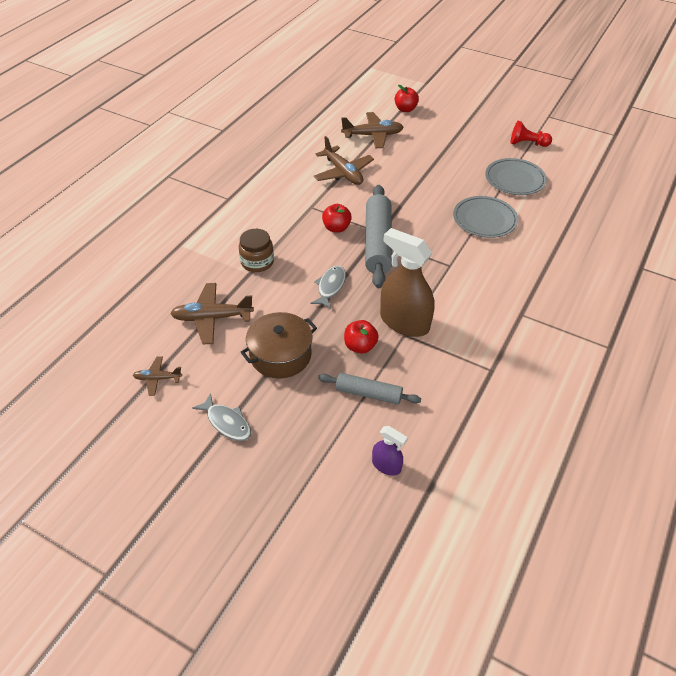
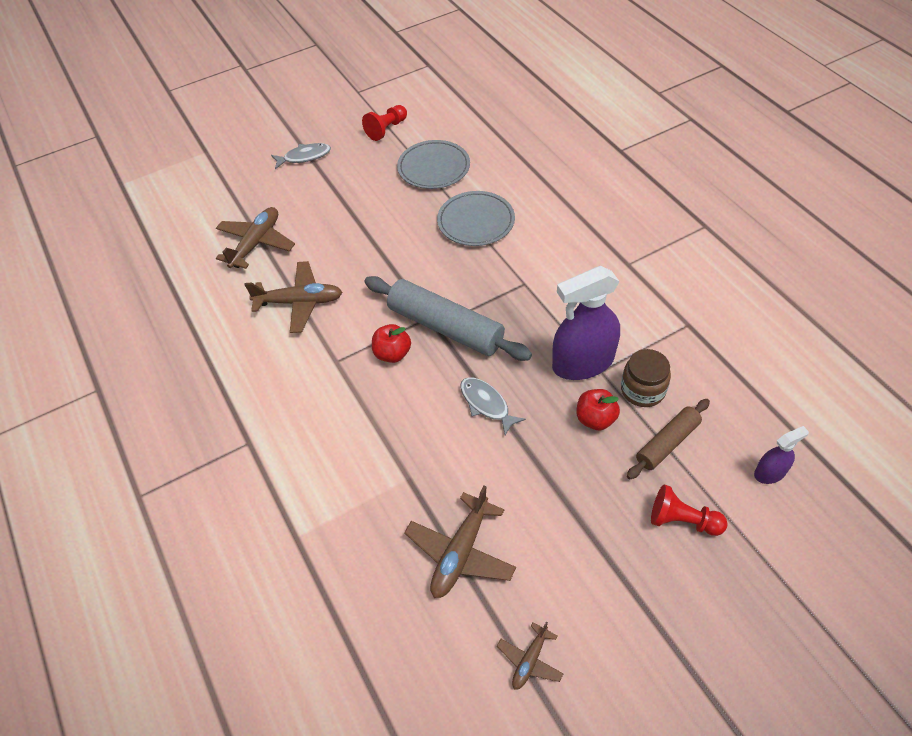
camera: 55 degrees left, 5 degrees up
grey fish [192,393,251,441] -> grey fish moved to [271,143,331,169]
brown jar [239,229,274,272] -> brown jar moved to [621,349,671,407]
brown pot [240,312,317,379] -> none
grey rolling pin [318,373,421,405] -> brown rolling pin [627,399,710,479]
brown spray bottle [380,228,435,337] -> purple spray bottle [552,266,620,380]
red apple [395,85,419,112] -> none
none -> red pawn [651,484,728,536]

